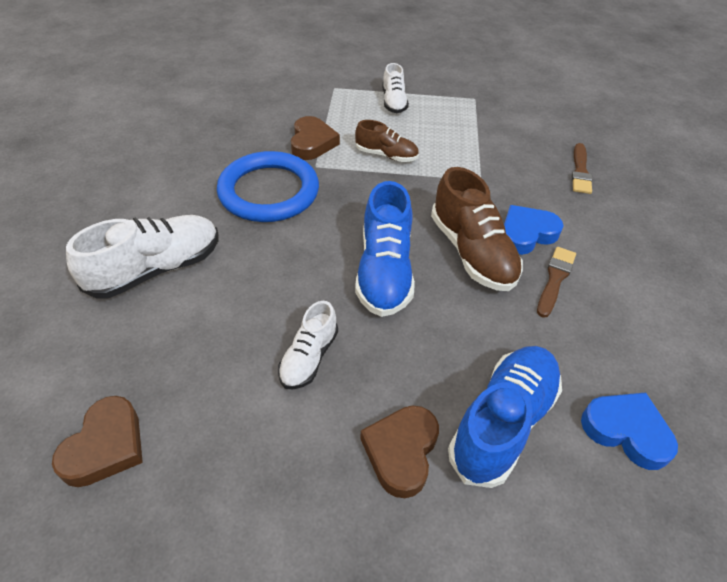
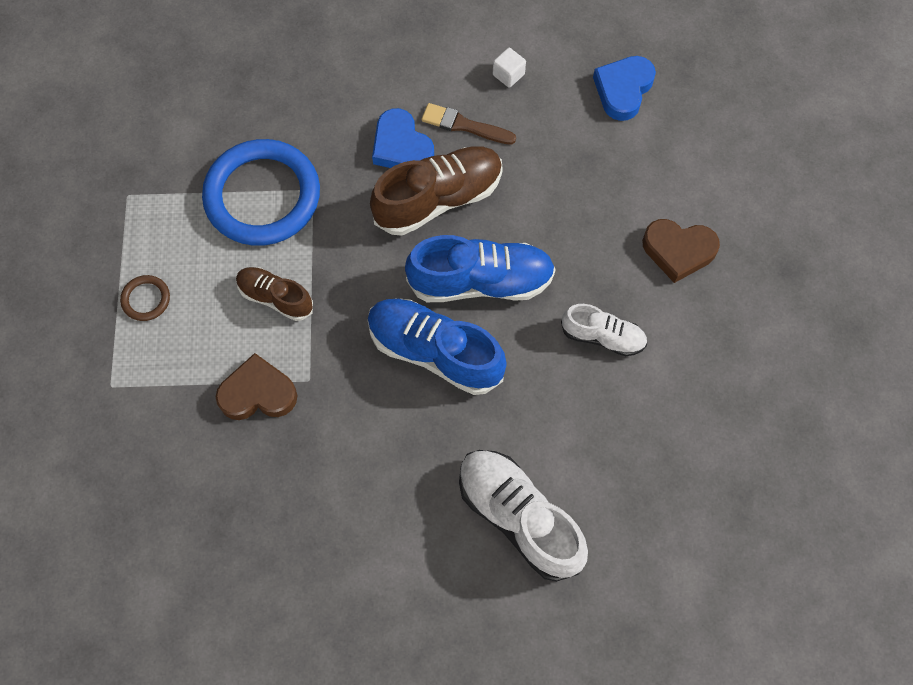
camera: 95 degrees left, 20 degrees up
brown heart [52,396,143,487] -> none
blue ring [217,151,319,222] -> blue ring moved to [202,139,320,246]
brown shoe [355,120,419,162] -> brown shoe turned 75 degrees counterclockwise [236,267,313,321]
white shoe [382,63,409,113] -> brown ring [120,275,170,321]
blue shoe [448,346,562,488] -> blue shoe moved to [368,299,507,395]
brown brush [572,143,592,194] -> none
none -> white cube [493,48,526,88]

